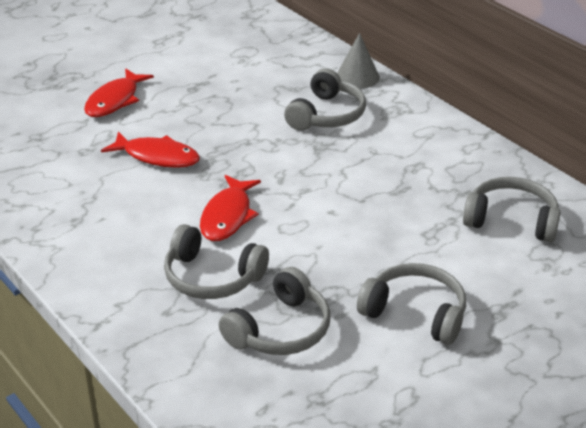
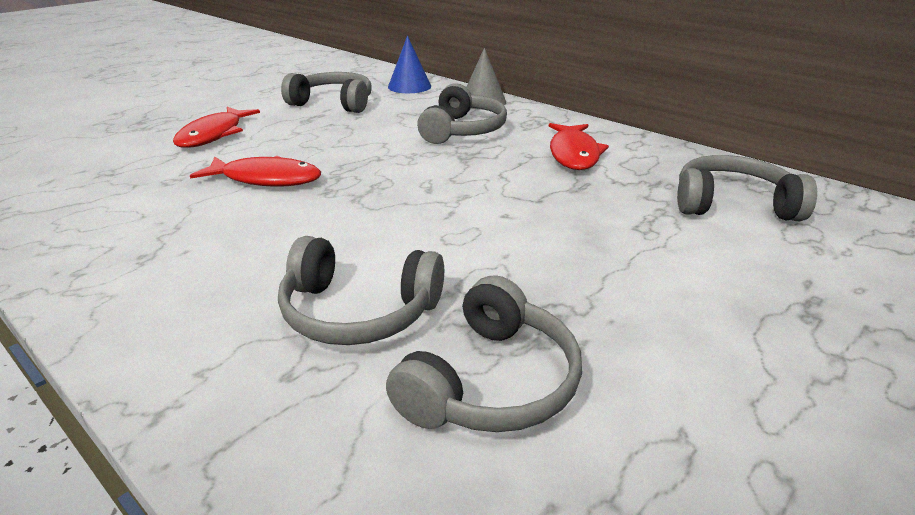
camera: 10 degrees left, 5 degrees down
red fish [200,175,261,241] -> red fish moved to [549,123,609,170]
grey headphones [357,263,466,345] -> grey headphones moved to [281,72,372,113]
none -> blue cone [388,36,431,93]

